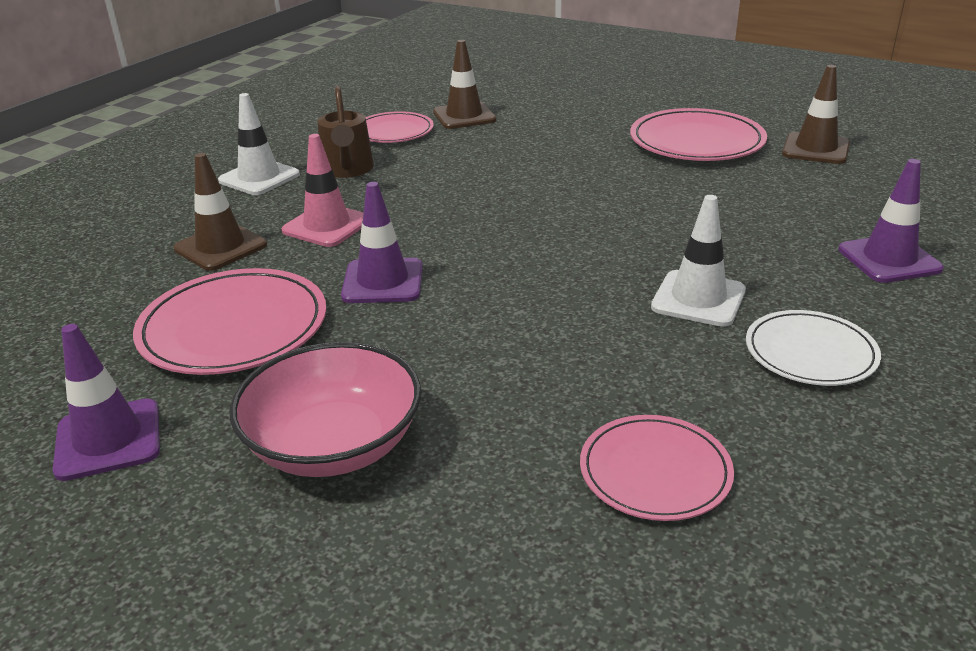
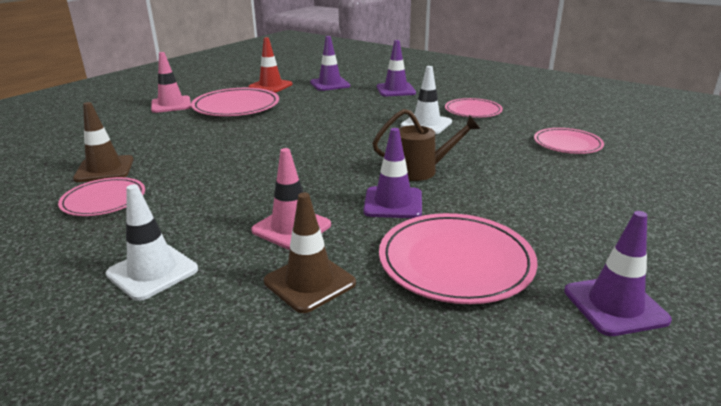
camera: 85 degrees left, 5 degrees down
pink bowl [230,342,421,477] -> none
brown watering can [317,86,374,178] -> brown watering can moved to [372,109,480,181]
white plate [746,310,881,386] -> pink plate [445,98,503,118]
brown traffic cone [782,65,850,164] -> red traffic cone [248,37,293,93]
none -> pink traffic cone [151,52,191,113]
none -> purple traffic cone [310,36,350,91]

